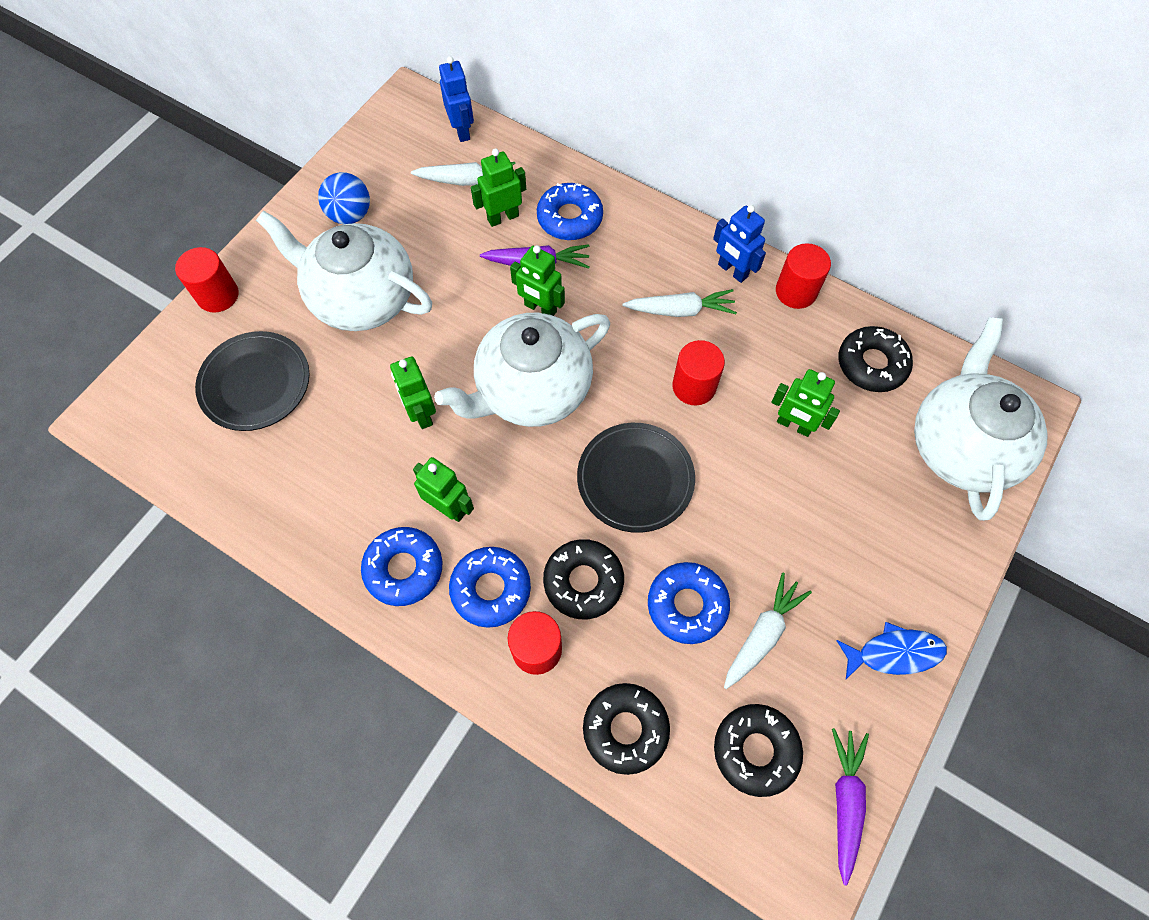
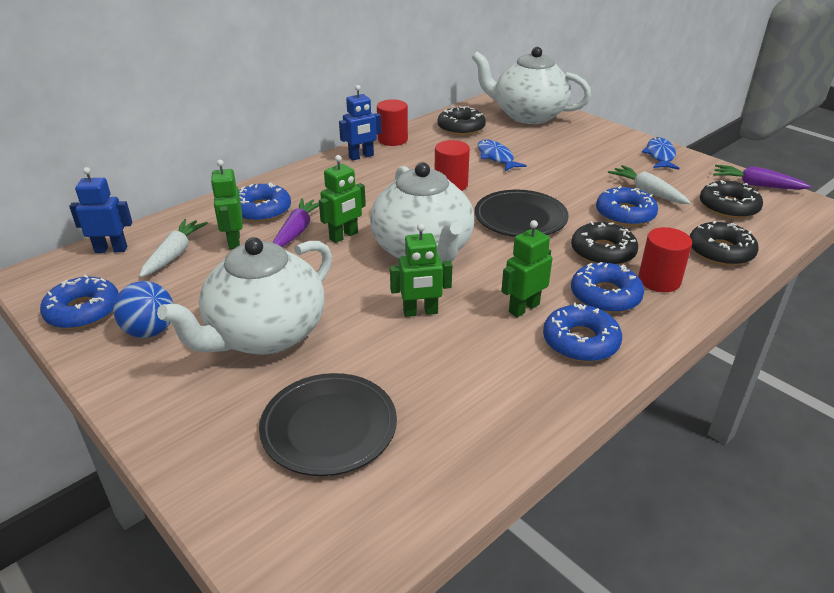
camera: 75 degrees left, 30 degrees down
red cylinder [175,247,239,313] -> none
white carrot [623,289,737,317] -> none
green robot [771,369,840,437] -> blue fish [478,139,527,171]
none -> blue donut [40,275,119,329]

